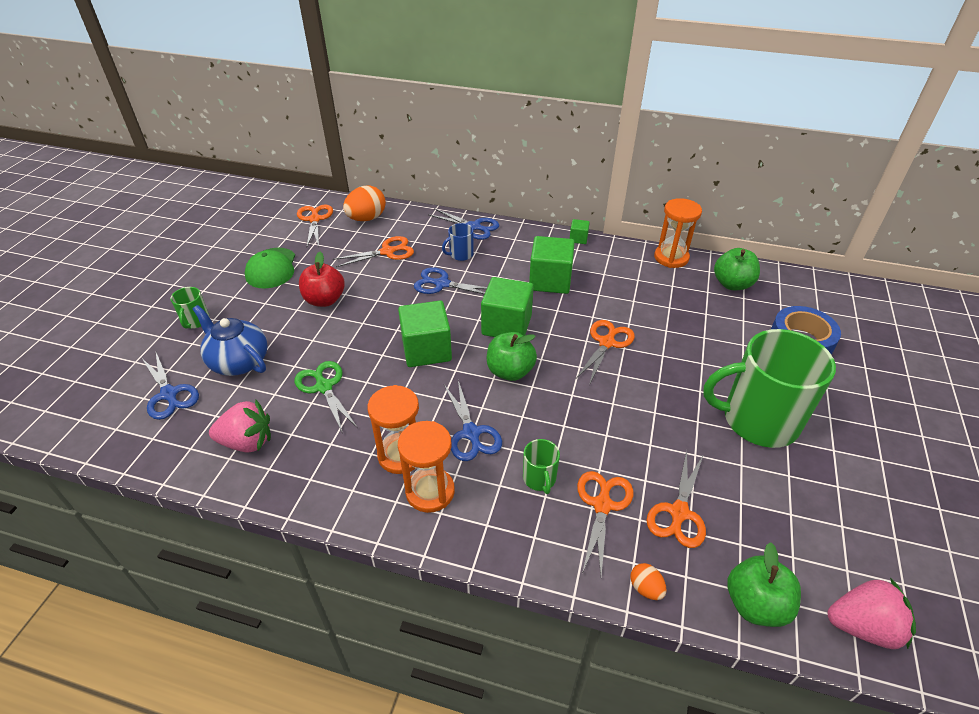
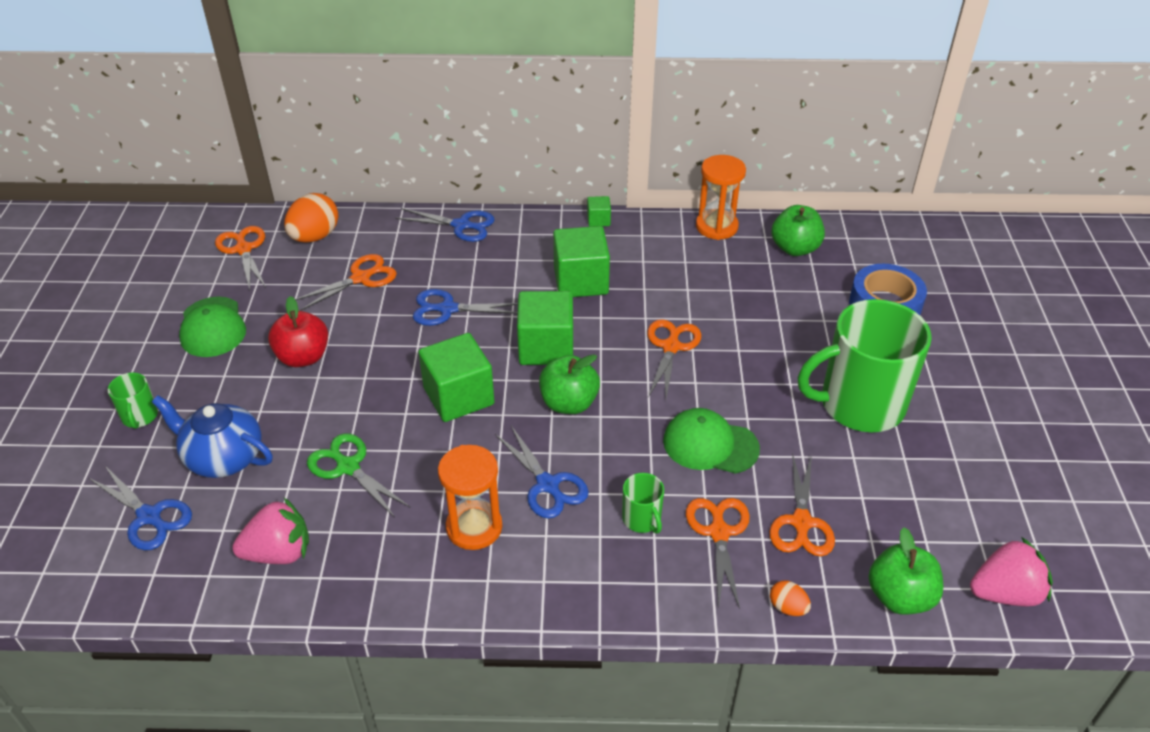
camera: 15 degrees left, 0 degrees up
orange hourglass [398,421,455,513] -> none
blue mug [442,223,474,261] -> none
none -> green cap [663,408,760,474]

